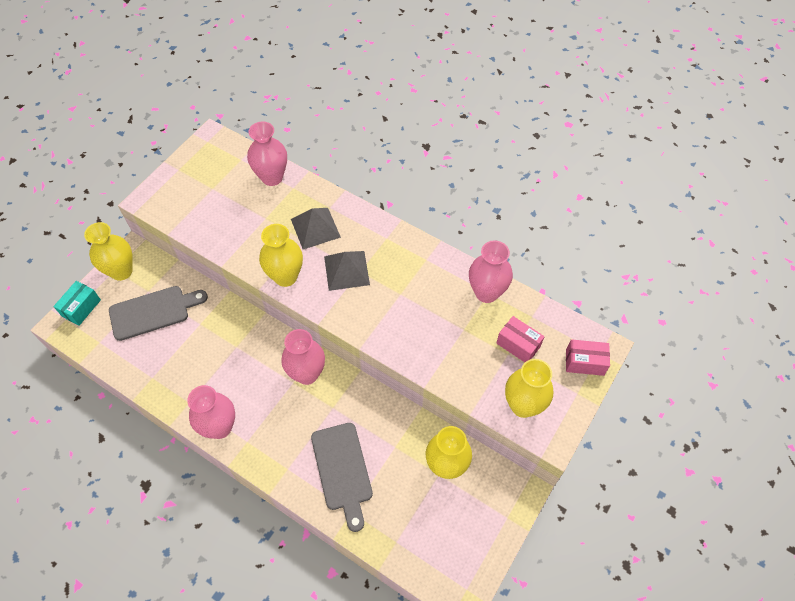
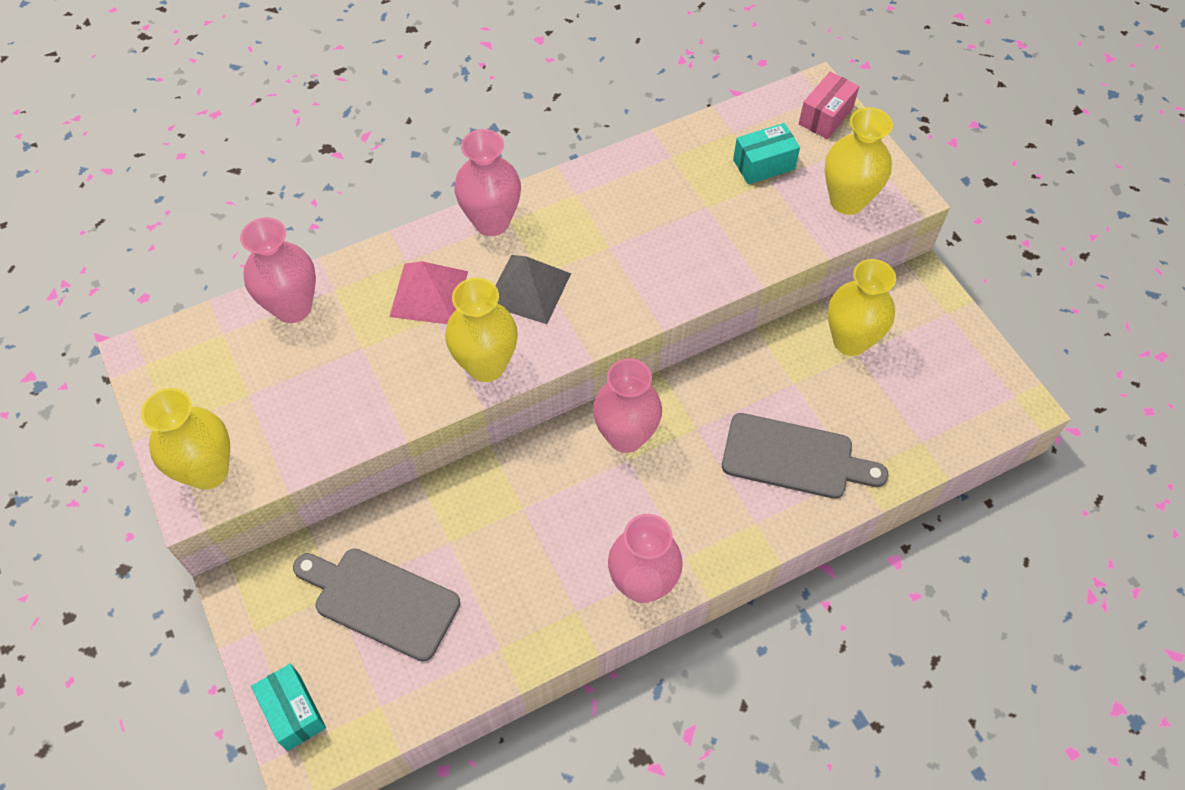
camera: 60 degrees left, 0 degrees up
yellow vase [84,222,133,281] -> yellow vase moved to [141,388,230,490]
grey cutting board [109,286,208,341] -> grey cutting board turned 75 degrees counterclockwise [293,549,460,661]
grey pyramid [291,208,341,249] -> pink pyramid [389,261,468,324]
pink vase [469,240,513,303] -> pink vase moved to [454,129,521,236]
pink box [496,316,545,362] -> turquoise box [733,123,800,184]

